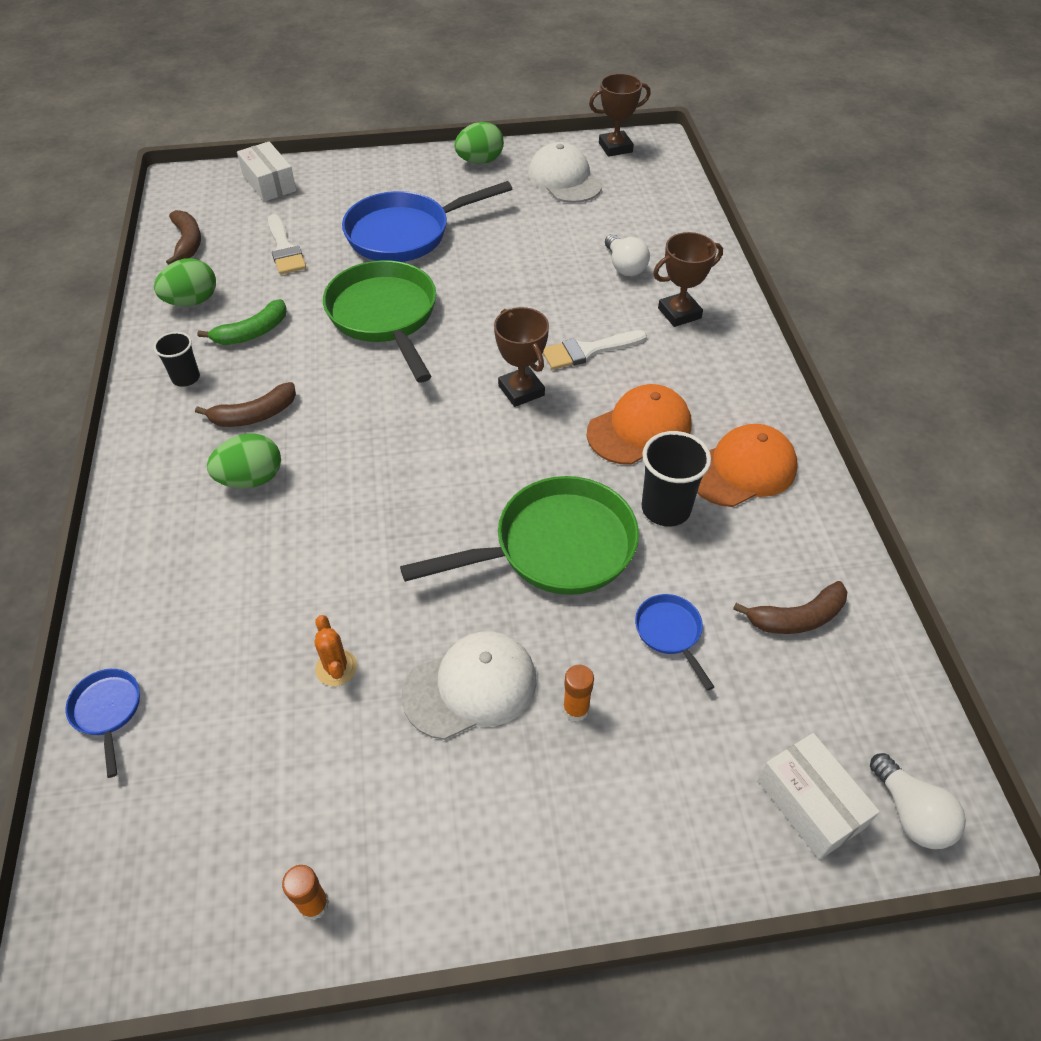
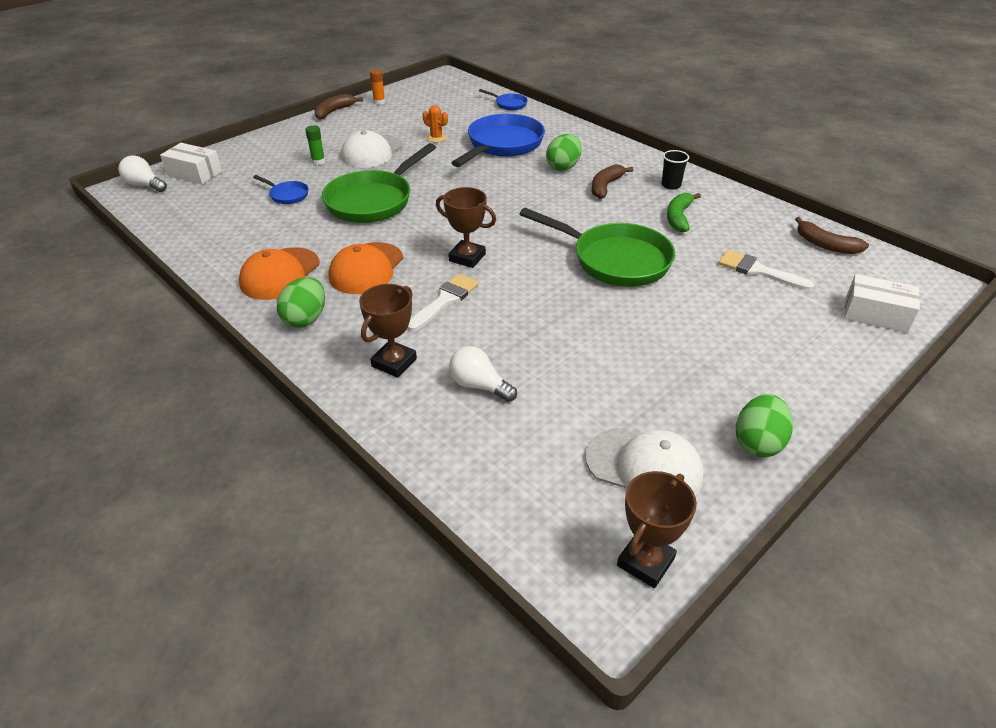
camera: 145 degrees right, 10 degrees down
green egg [154,258,216,306] -> green egg moved to [277,277,325,328]
blue pan [342,181,512,262] -> blue pan moved to [452,114,545,167]
orange glue stick [563,665,594,722] -> green glue stick [305,125,325,165]
black cup [642,431,711,526] -> none
brown banana [733,581,847,634] -> brown banana moved to [314,94,363,119]

